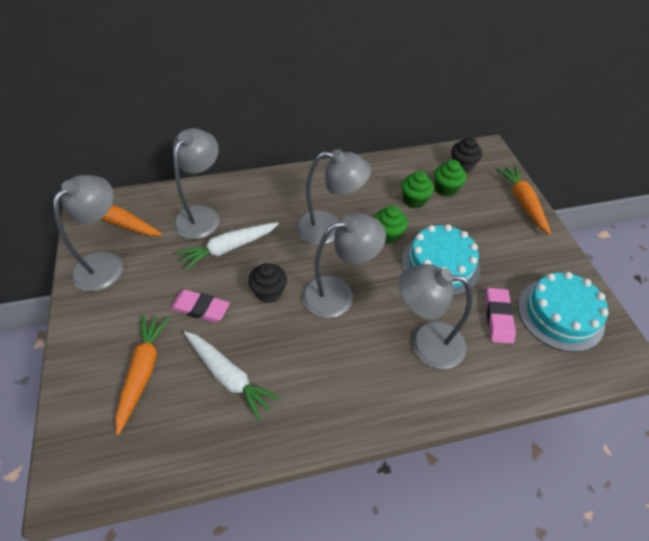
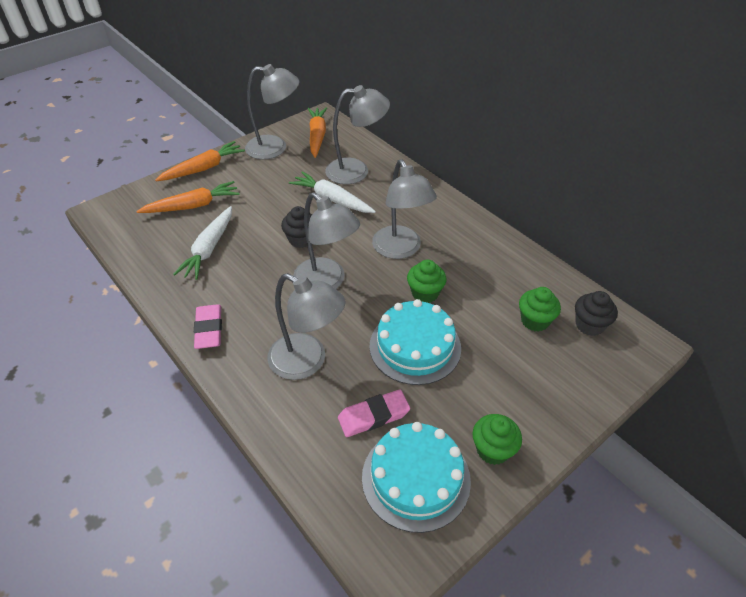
camera: 65 degrees right, 5 degrees down
pink eraser [170,290,230,323] -> pink eraser moved to [194,304,222,349]
grey lamp [399,264,473,369] -> grey lamp turned 135 degrees clockwise [268,273,346,380]
green cupcake [401,171,434,208] -> green cupcake moved to [472,414,522,465]
orange carrot [496,166,551,235] -> orange carrot moved to [155,141,245,181]

